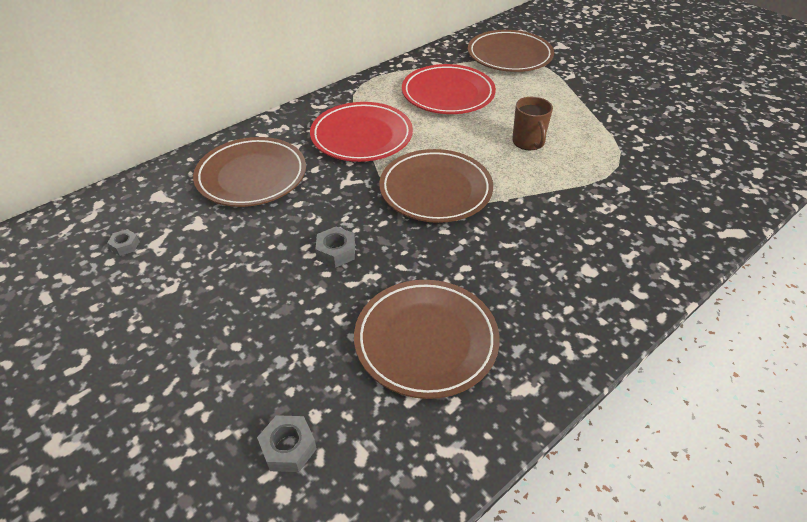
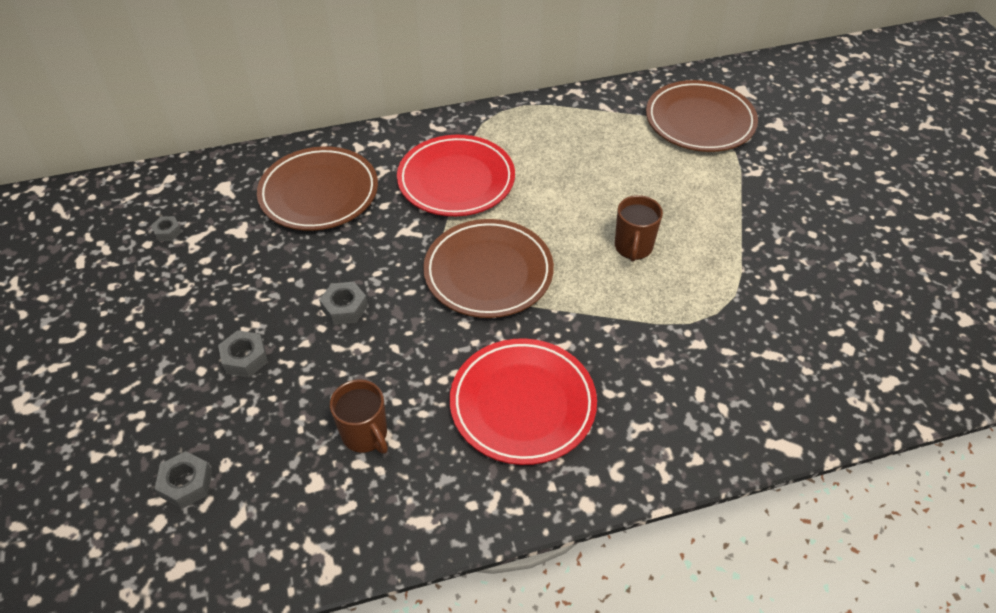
camera: 25 degrees right, 5 degrees up
brown plate [354,280,500,399] -> brown mug [330,379,388,454]
red plate [402,64,496,114] -> red plate moved to [450,338,597,465]
none -> grey nut [218,330,268,377]

